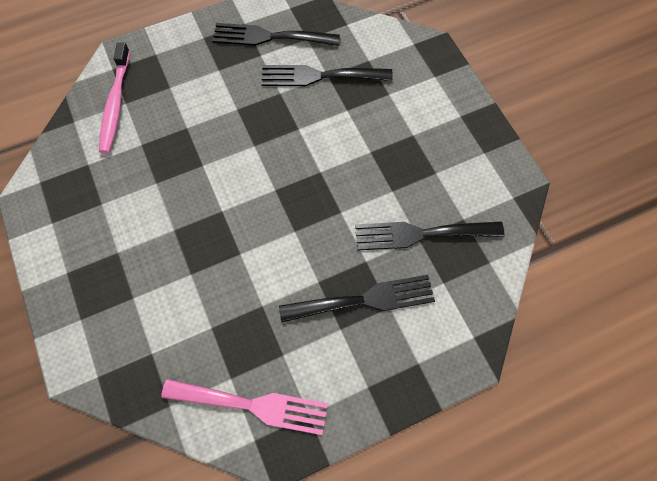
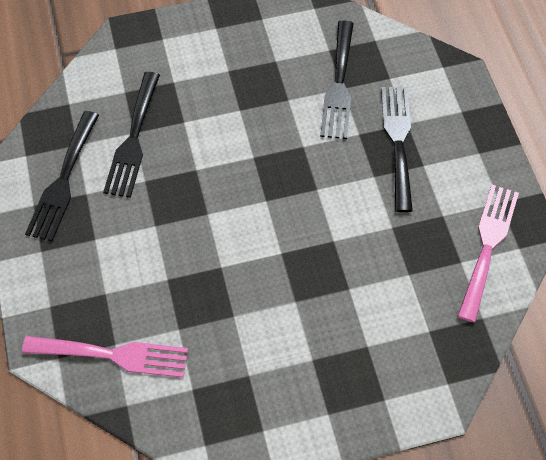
camera: 80 degrees left, 5 degrees down
pink toothbrush [99,42,130,153] -> pink fork [22,336,188,378]

